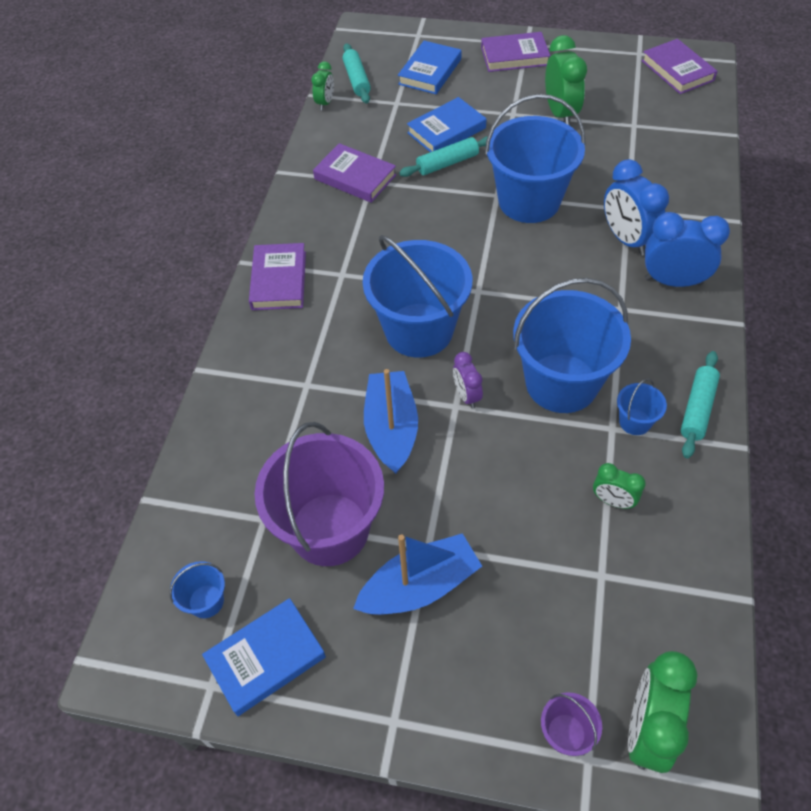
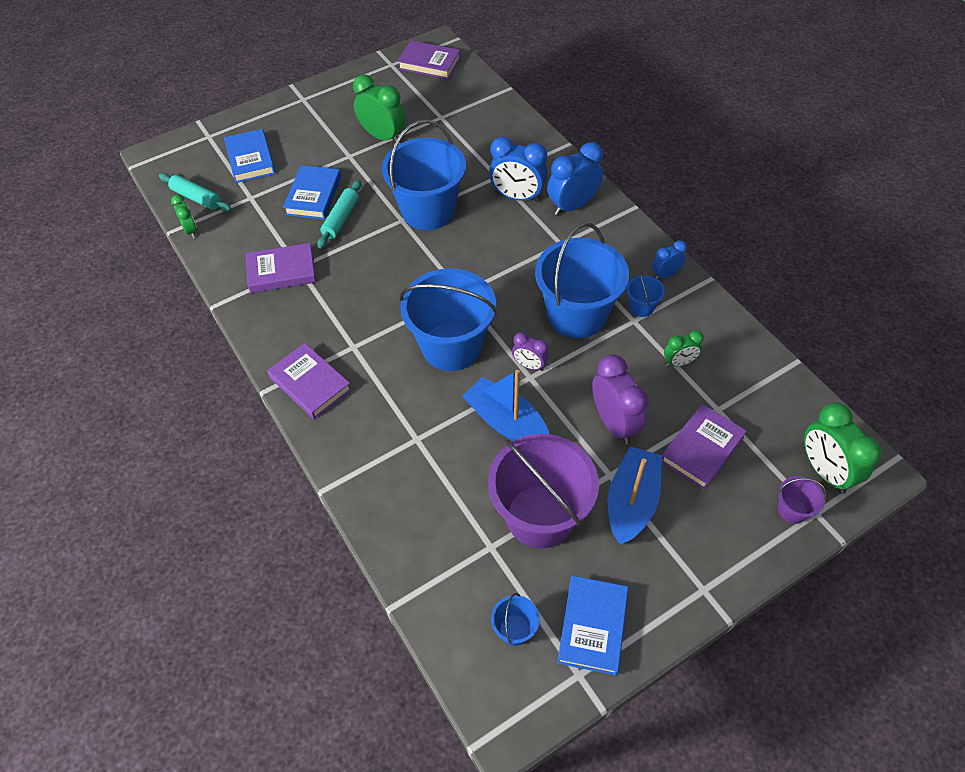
camera: 45 degrees left, 0 degrees up
purple book [481,32,550,72] -> purple book moved to [662,404,747,490]
turquoise rolling pin [681,351,720,459] -> blue clock [652,240,687,279]
none -> purple clock [592,354,649,444]

